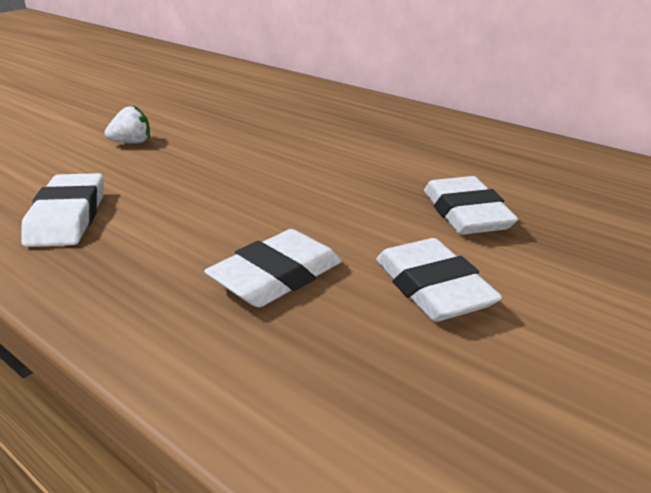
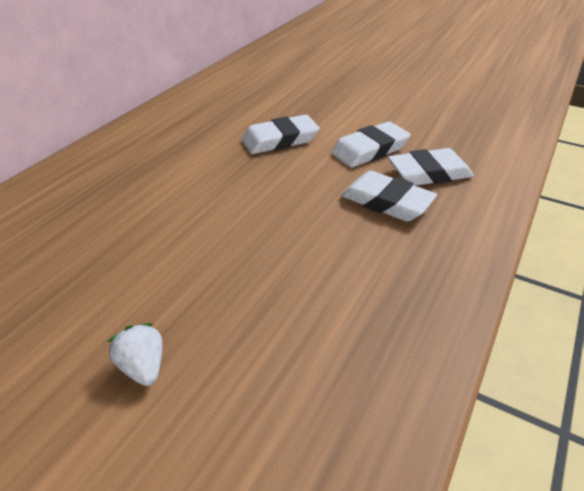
camera: 100 degrees left, 10 degrees up
white eraser [21,173,104,247] -> white eraser moved to [388,148,474,186]

